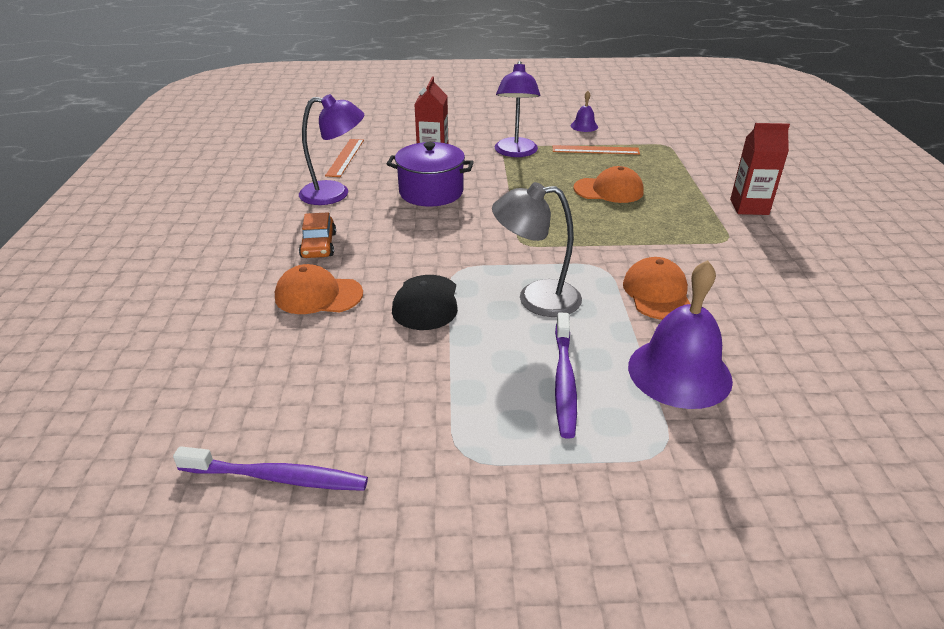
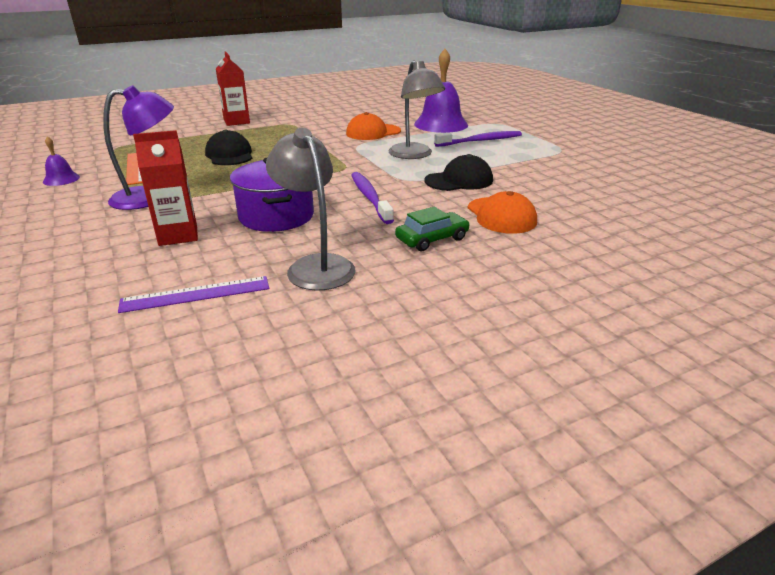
camera: 115 degrees left, 5 degrees down
purple toothbrush [173,446,368,491] -> purple toothbrush moved to [351,172,394,224]
purple lamp [299,94,364,205] -> grey lamp [266,128,356,291]
orange car [299,212,336,258] -> green car [395,207,470,251]
orange ruler [325,139,364,177] -> purple ruler [118,276,269,313]
orange cap [573,166,644,203] -> black cap [205,130,252,165]

